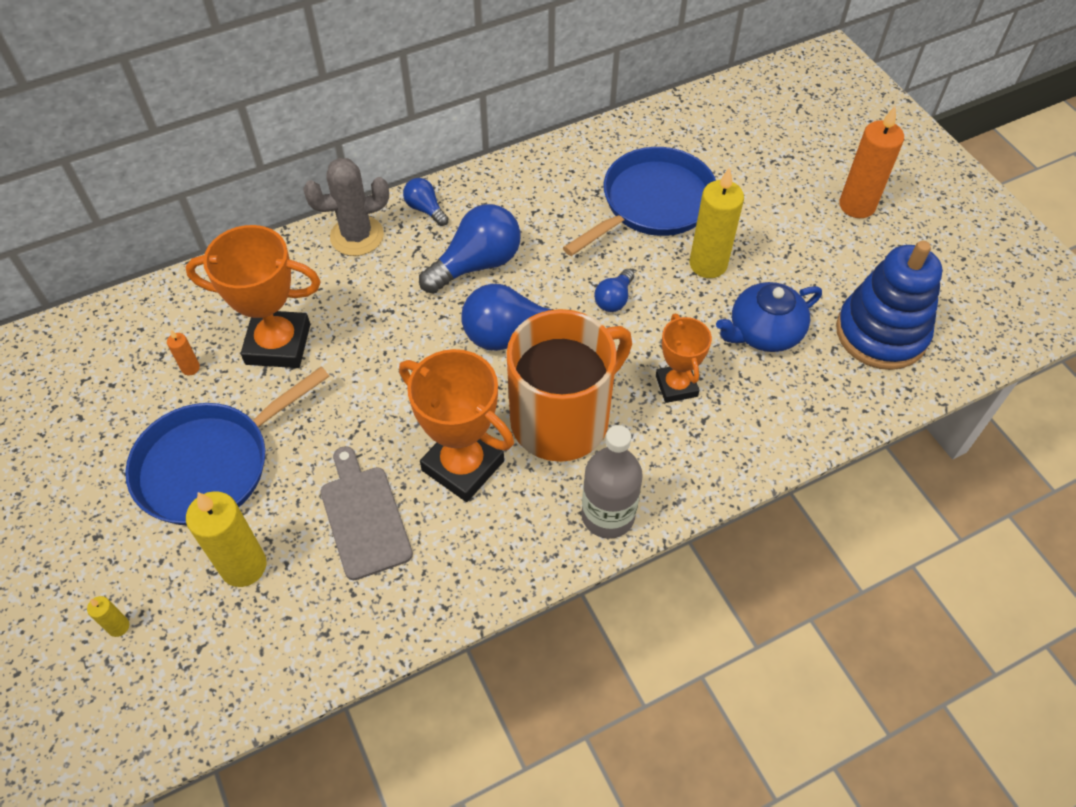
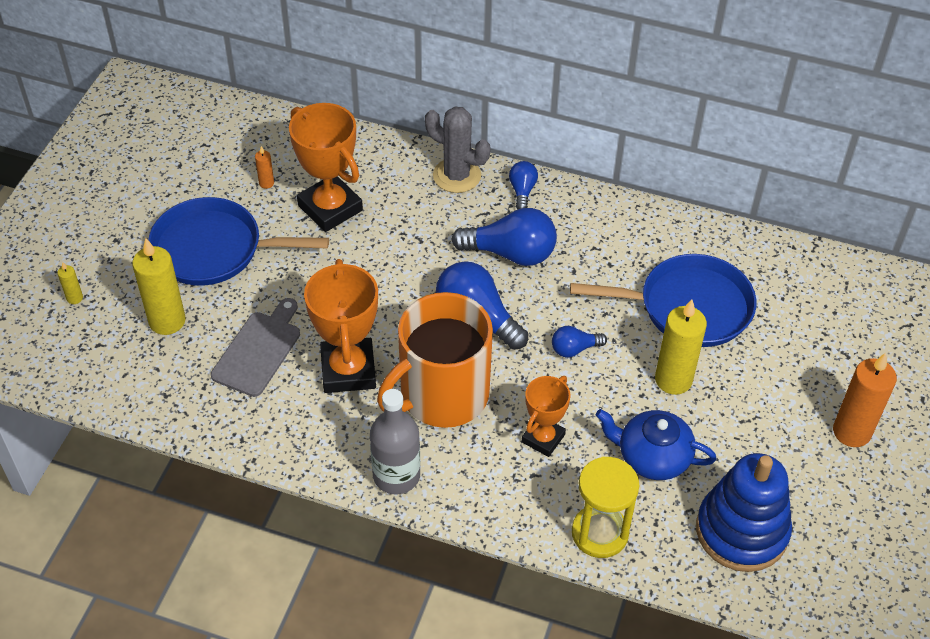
camera: 45 degrees right, 5 degrees down
orange mug [506,309,632,462] -> orange mug turned 135 degrees clockwise [377,292,493,428]
none -> yellow hourglass [572,456,640,558]

